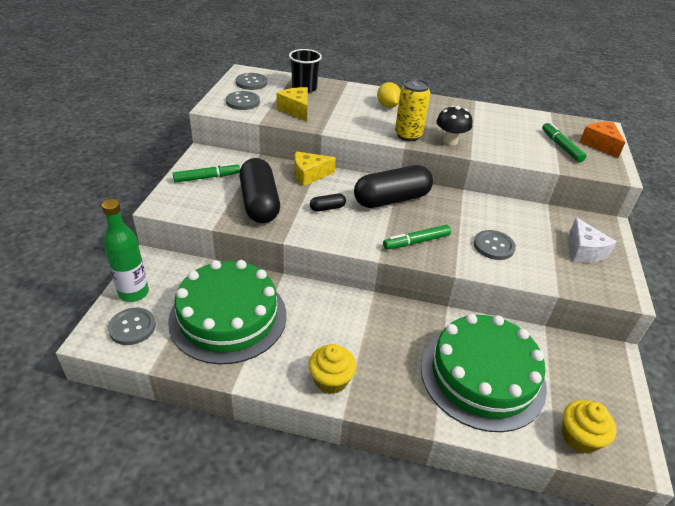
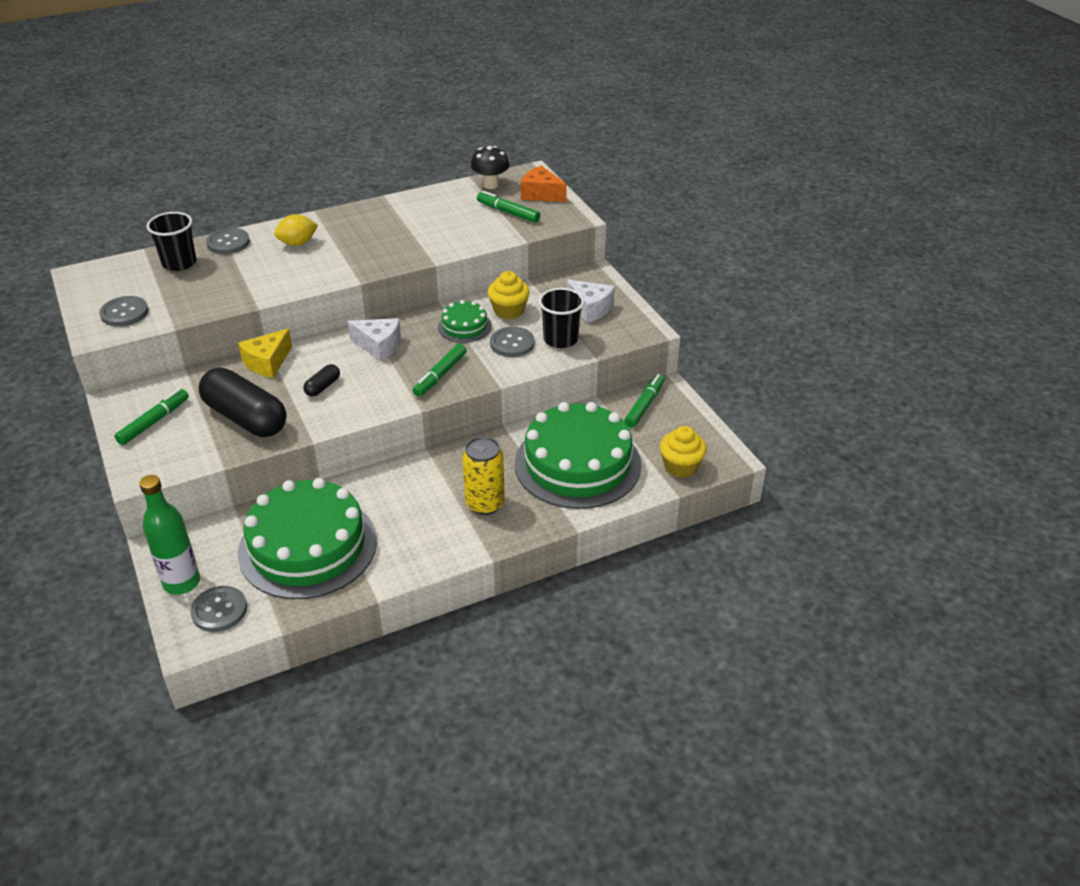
camera: 35 degrees left, 0 degrees up
grey button [236,73,268,90] -> grey button moved to [206,228,250,254]
yellow cheese [276,87,308,121] -> none
yellow cupcake [309,344,356,394] -> yellow cupcake moved to [487,271,530,319]
black capsule [354,165,433,208] -> white cheese [347,318,401,361]
yellow lemon [377,82,401,108] -> yellow lemon turned 60 degrees counterclockwise [274,214,318,246]
yellow can [395,79,430,141] -> yellow can moved to [462,437,505,515]
black mushroom [436,105,472,145] -> black mushroom moved to [471,146,509,189]
none -> green cake [438,300,492,343]
none -> black cup [539,288,584,348]
none -> green marker [624,374,665,428]

